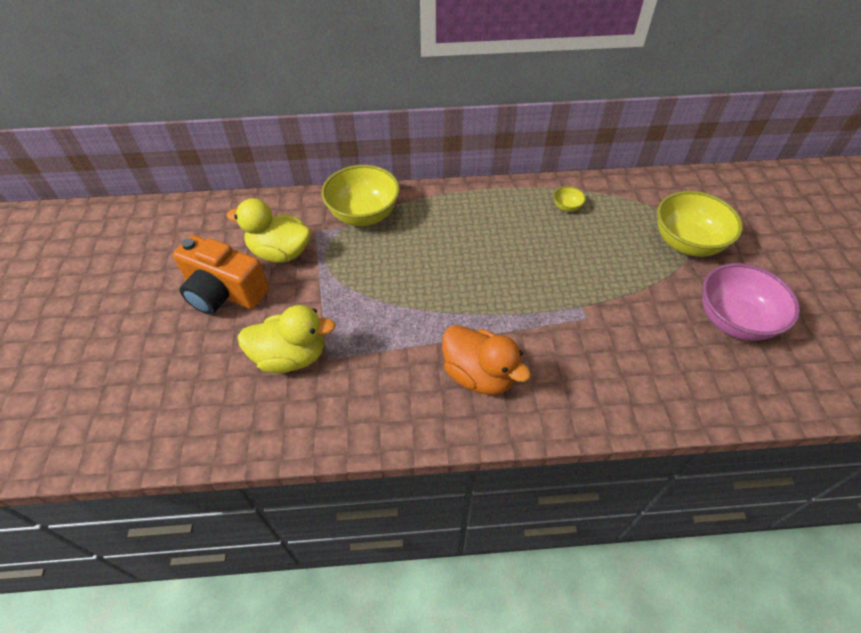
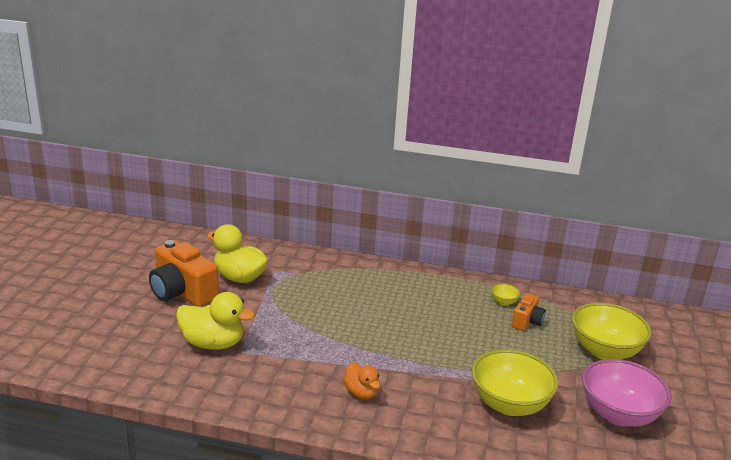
camera: 15 degrees right, 25 degrees down
yellow bowl [321,165,400,226] -> yellow bowl moved to [472,349,559,416]
orange duck [442,325,531,395] -> orange duck [343,362,380,399], size x0.59
none -> orange camera [512,293,546,331]

